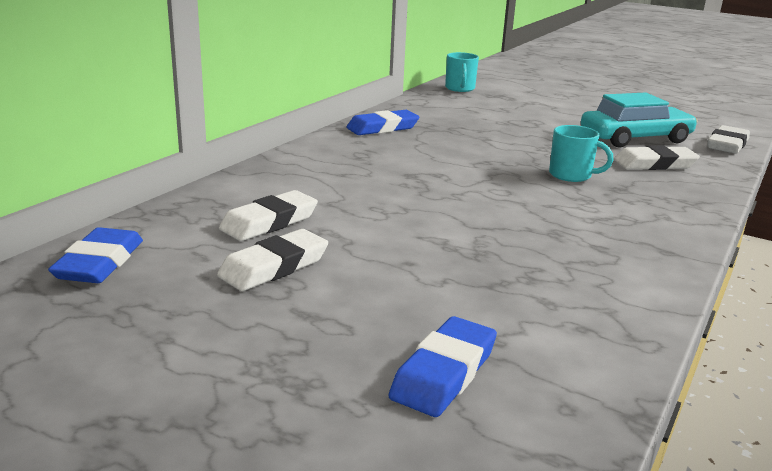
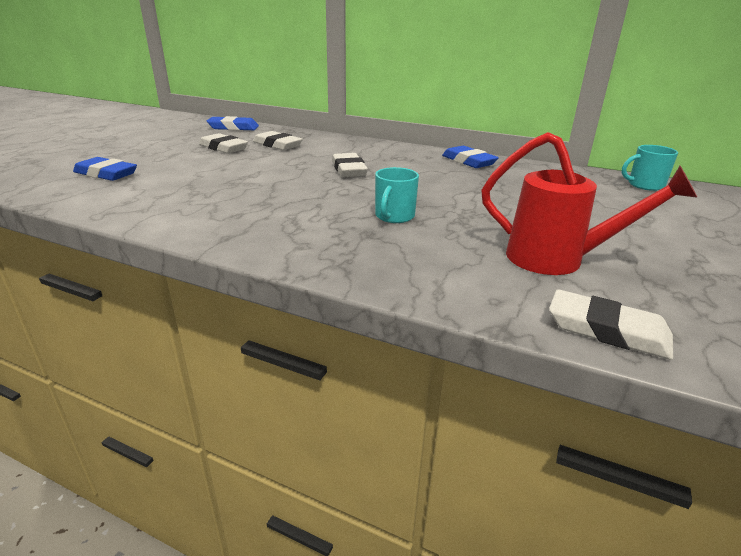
camera: 85 degrees right, 5 degrees up
turquoise car [581,92,698,148] -> red watering can [481,132,697,275]
white eraser [614,145,700,170] -> white eraser moved to [332,153,368,177]

